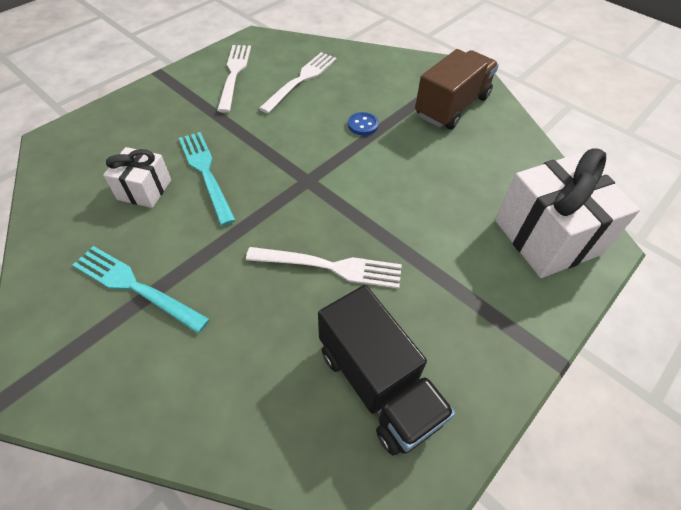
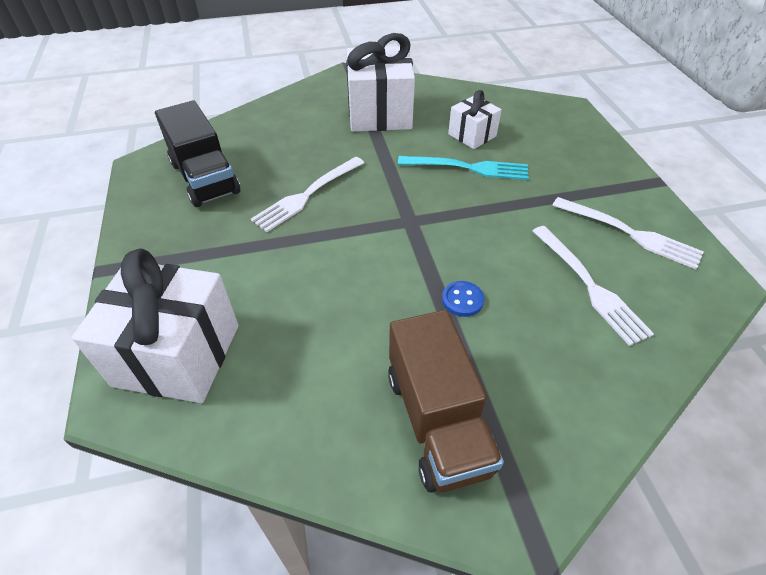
camera: 125 degrees right, 5 degrees down
turquoise fork [73,246,210,333] -> white gift [346,33,415,131]
black truck [318,285,455,456] -> black truck turned 120 degrees counterclockwise [155,100,240,207]

